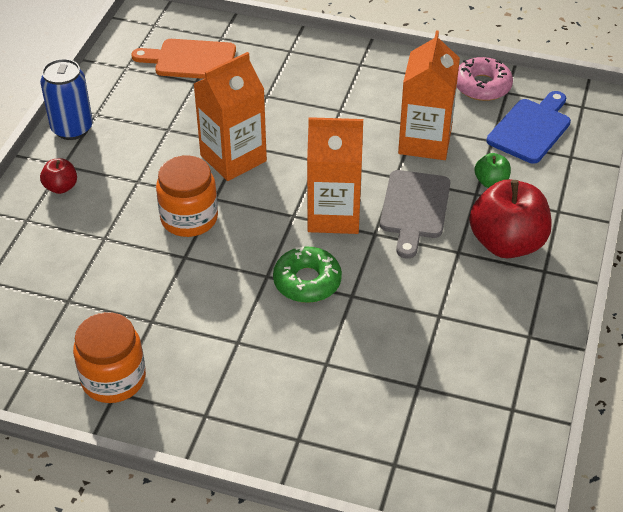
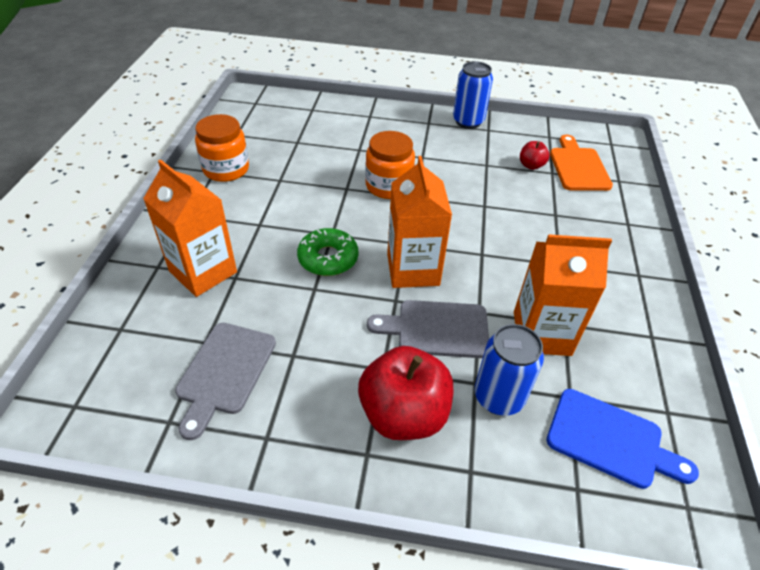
camera: 80 degrees right, 0 degrees up
red apple [40,159,77,194] -> red apple moved to [520,141,549,170]
orange carton [194,52,267,181] -> orange carton moved to [143,159,237,297]
pink donut [457,57,513,101] -> none
green apple [474,153,511,188] -> blue can [475,324,544,416]
none -> grey cutting board [175,323,276,440]

